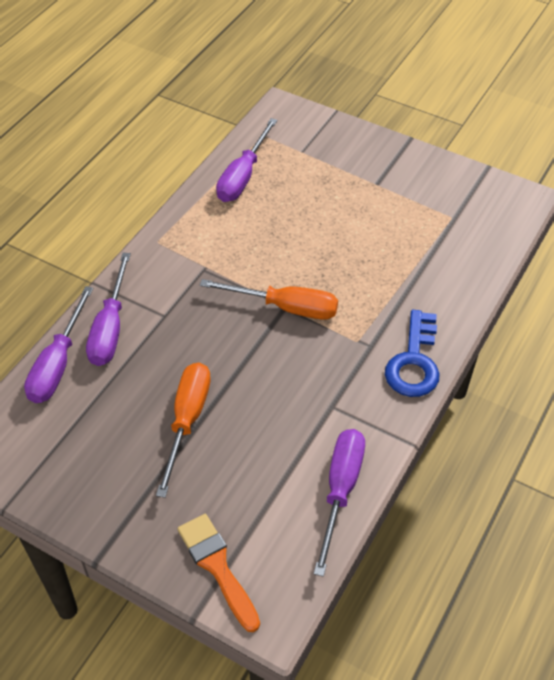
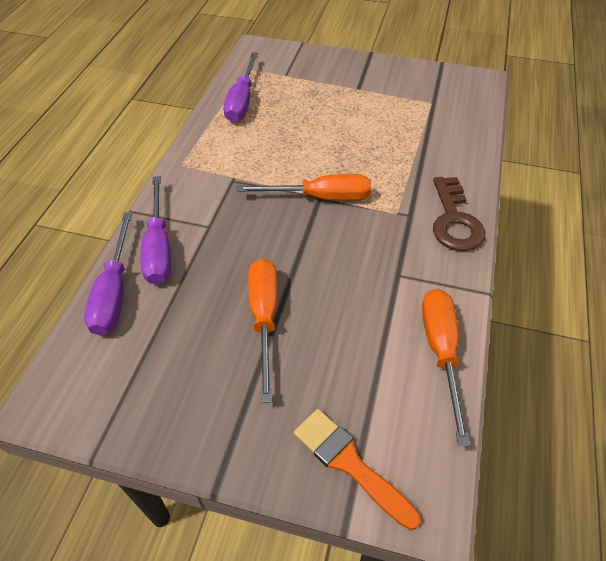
camera: 15 degrees left, 0 degrees up
purple screwdriver [314,429,365,577] -> orange screwdriver [422,289,470,446]
blue key [385,310,440,397] -> brown key [433,177,485,251]

